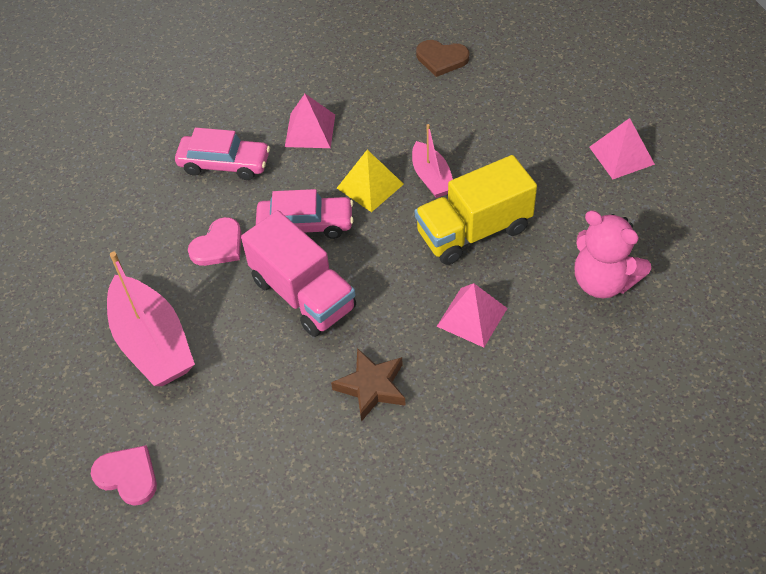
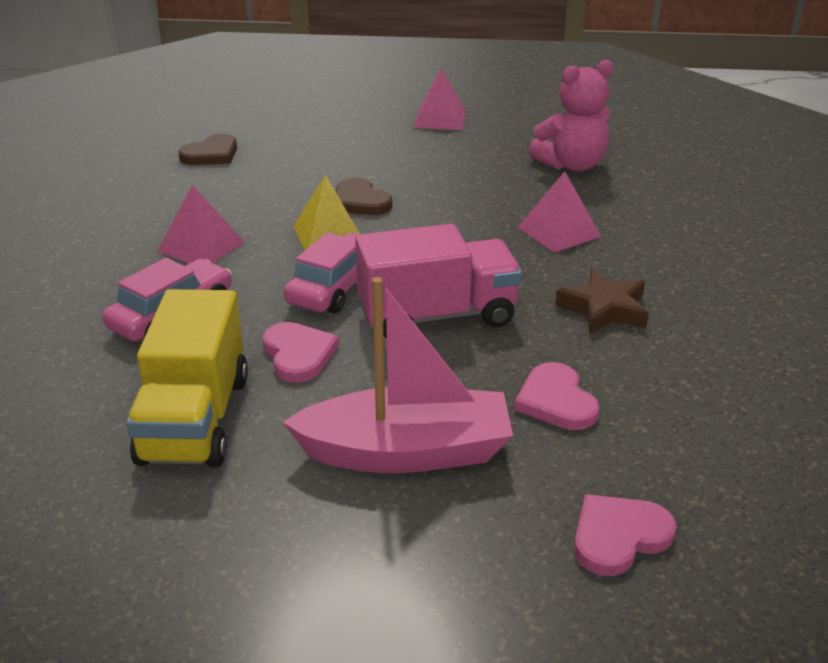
camera: 65 degrees left, 20 degrees down
pink boat [412,124,453,198] -> brown heart [335,178,392,215]
yellow truck [415,155,537,265] -> yellow truck moved to [126,289,248,468]
none -> pink heart [514,362,599,430]

